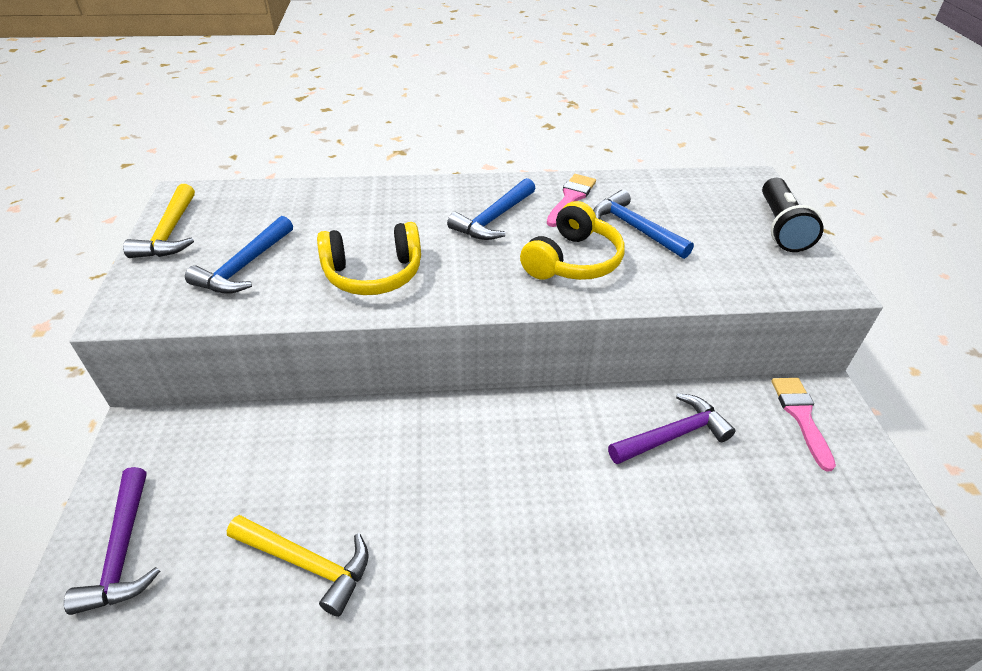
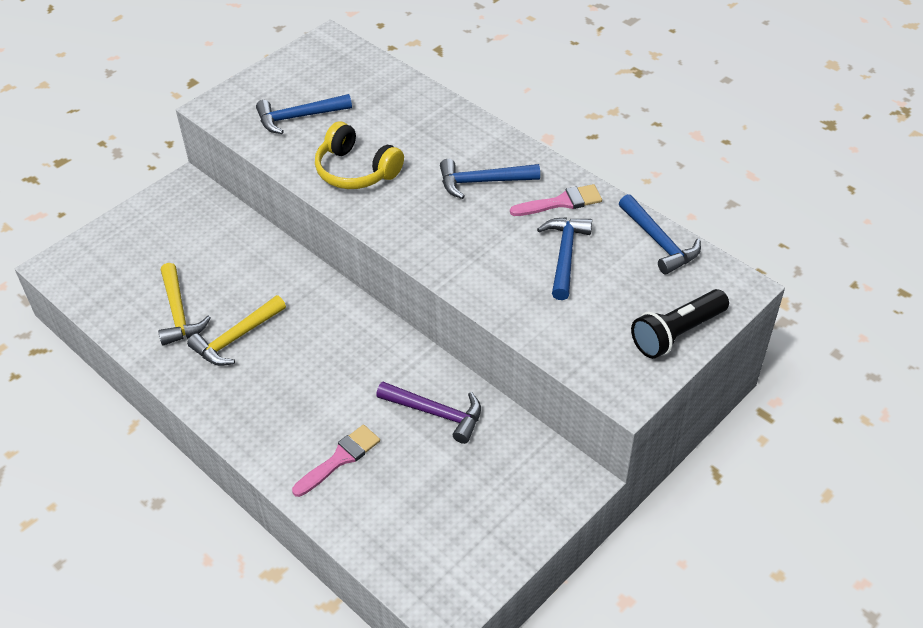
camera: 50 degrees right, 5 degrees up
purple hammer [64,467,160,615] -> none
yellow hammer [123,184,195,258] -> yellow hammer moved to [187,295,286,366]
yellow headphones [520,201,625,280] -> none
pink brush [771,378,836,471] -> pink brush moved to [292,425,380,497]
none -> blue hammer [619,194,701,275]

